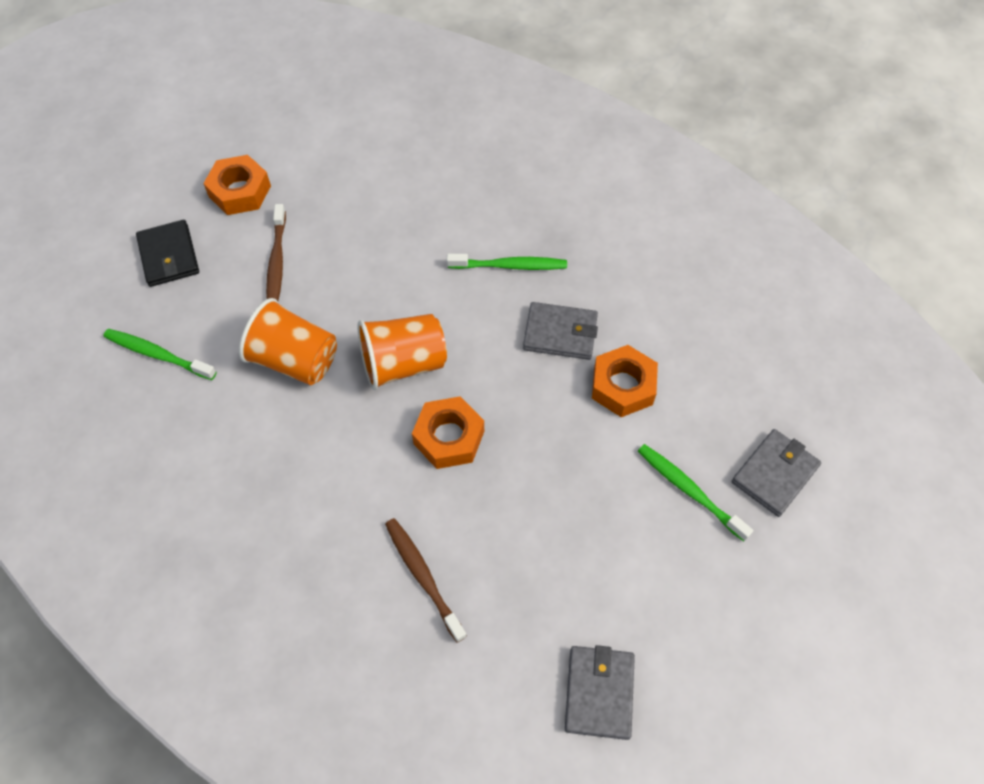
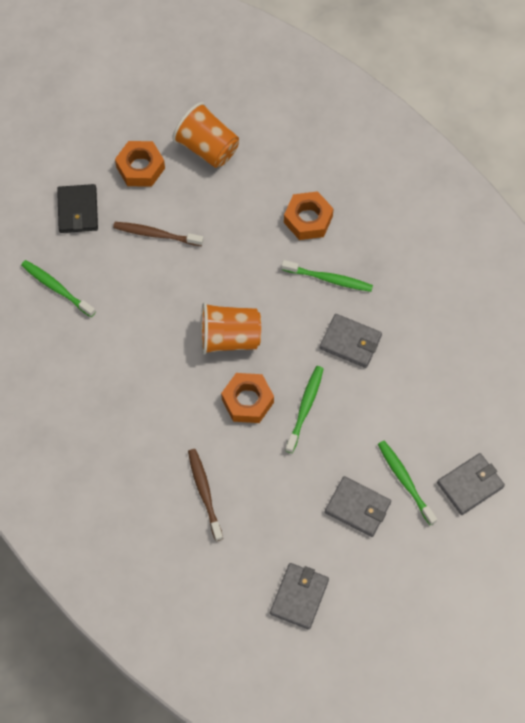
camera: 15 degrees right, 5 degrees up
orange cup [239,298,337,385] -> orange cup moved to [172,102,239,168]
brown toothbrush [266,204,286,301] -> brown toothbrush turned 90 degrees clockwise [113,222,203,246]
orange nut [592,345,658,417] -> orange nut moved to [284,191,333,240]
none -> green toothbrush [285,366,324,453]
none -> grey wallet [325,476,391,537]

